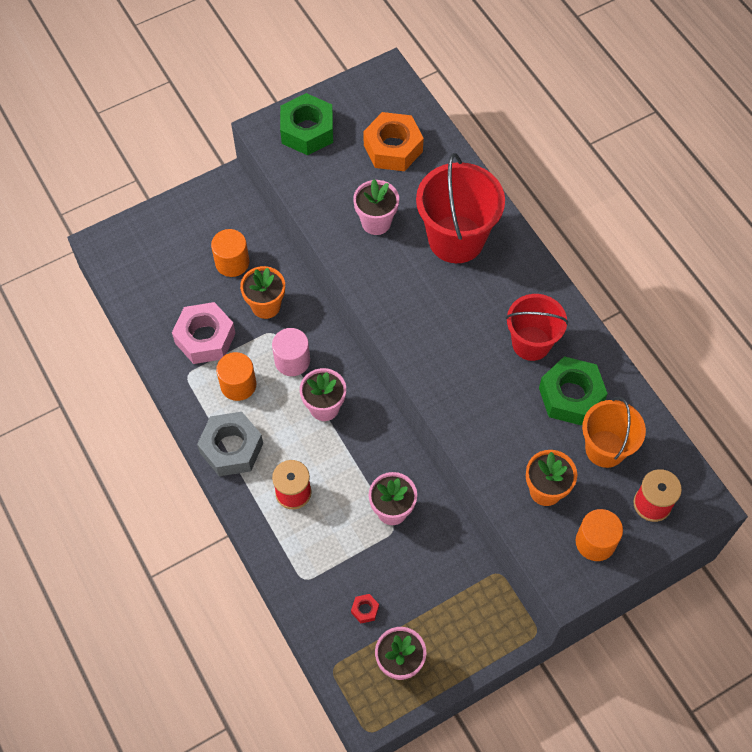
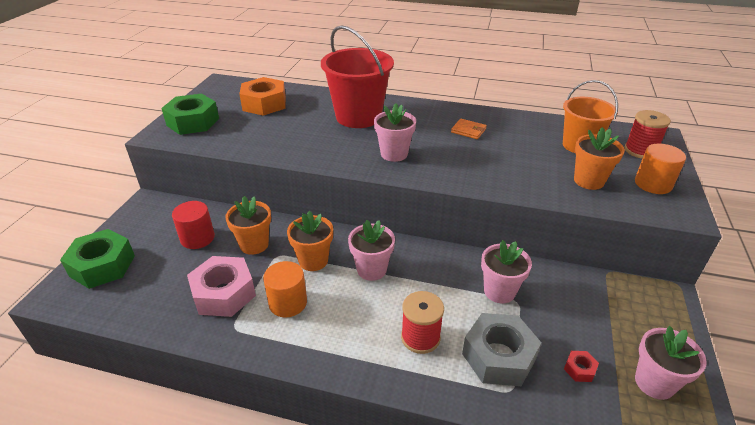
camera: 45 degrees left, 25 degrees down
grey nut [197,412,263,476] -> grey nut moved to [462,313,541,386]
orange cylinder [211,229,249,277] -> red cylinder [172,201,215,249]
pink cylinder [272,328,310,376] -> orange flower pot [287,210,333,271]
pink flower pot [353,179,399,235] -> pink flower pot moved to [374,103,416,162]
red bucket [506,294,568,361] -> orange wallet [451,119,487,139]
green nut [539,356,608,425] -> green nut moved to [60,229,135,289]

